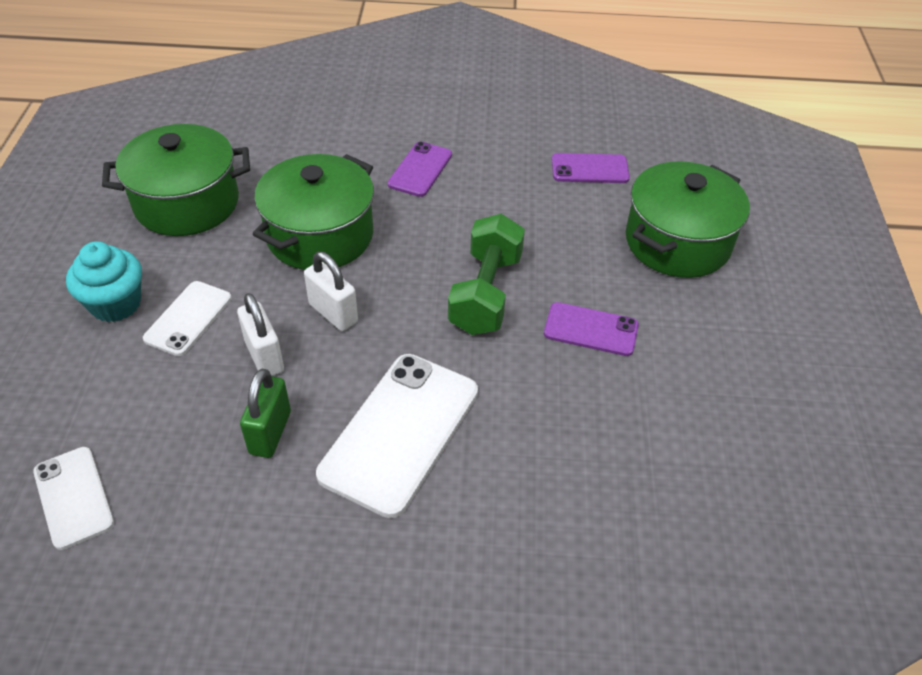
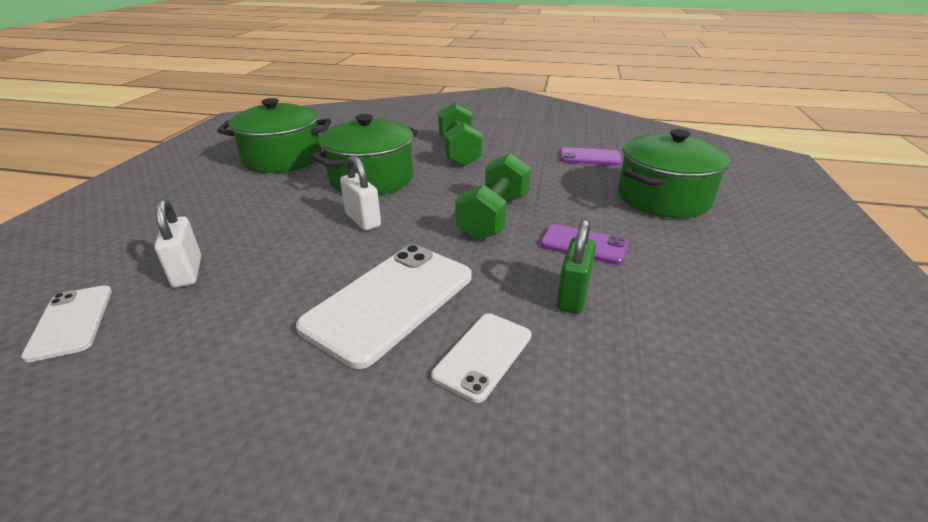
camera: 10 degrees right, 15 degrees down
turquoise cupcake [66,241,142,322] -> none
white phone [143,281,231,356] -> white phone moved to [431,313,531,403]
white padlock [237,293,284,376] -> white padlock moved to [154,198,201,287]
green padlock [240,369,291,458] -> green padlock moved to [557,219,596,314]
purple phone [388,142,452,197] -> green dumbbell [438,102,483,167]

